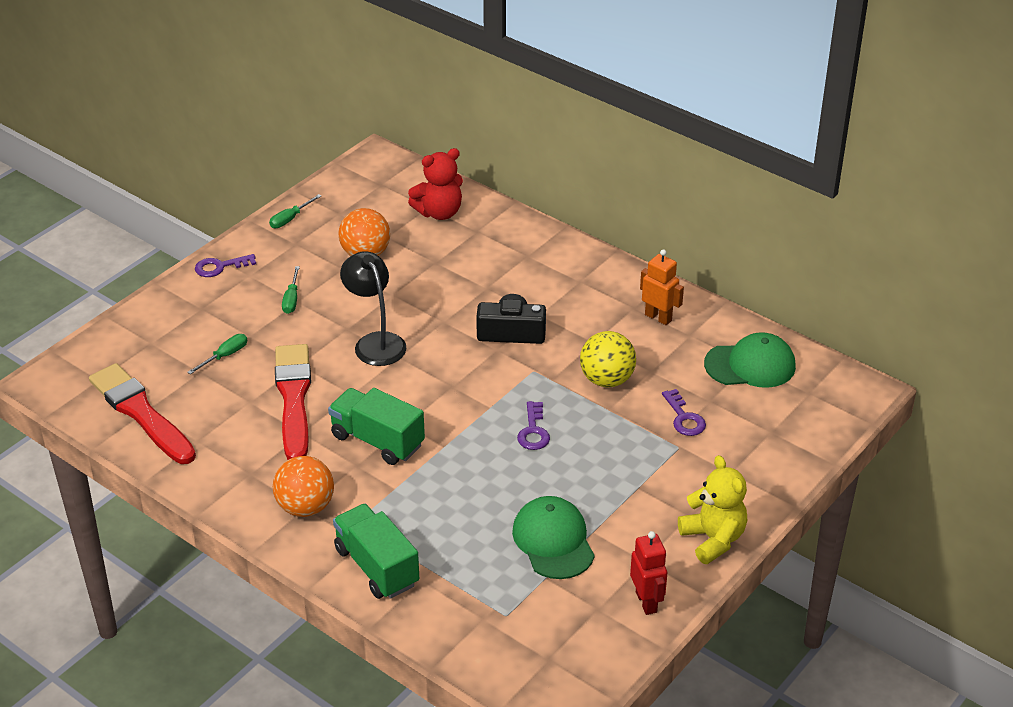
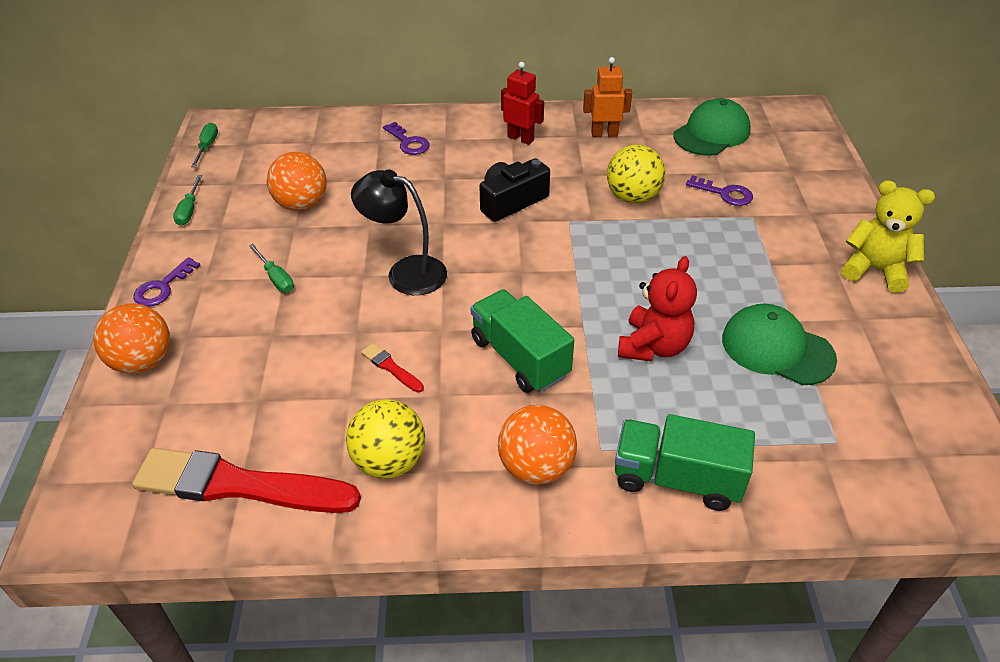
camera: 40 degrees left, 5 degrees up
green screwdriver [187,334,247,374] -> green screwdriver moved to [191,123,218,167]
red brush [275,344,311,460] -> red brush [361,343,424,393], size x0.40
green truck [328,388,425,465] -> green truck turned 60 degrees clockwise [470,289,574,393]
red teddy bear [408,148,463,220] -> red teddy bear moved to [618,256,697,361]
purple key [517,401,550,450] -> purple key moved to [383,122,430,155]
red robot [630,531,667,615] -> red robot moved to [501,62,544,145]
none -> orange ball [93,303,170,374]
none -> yellow ball [346,399,425,479]

